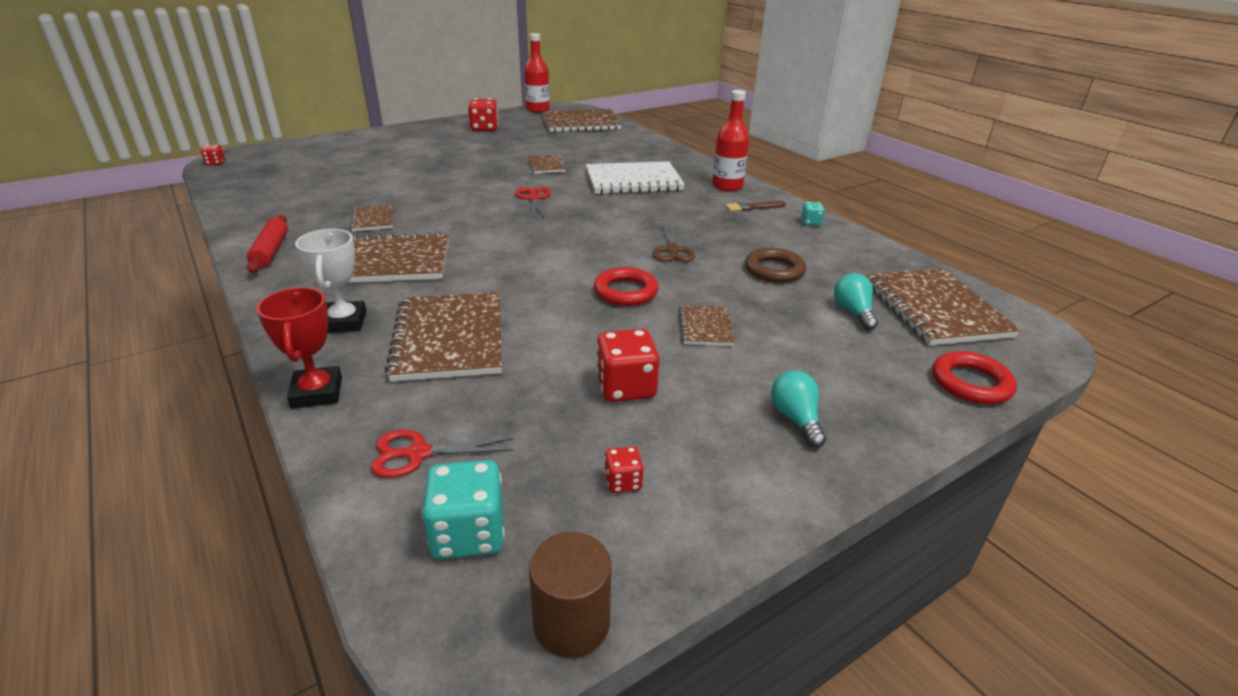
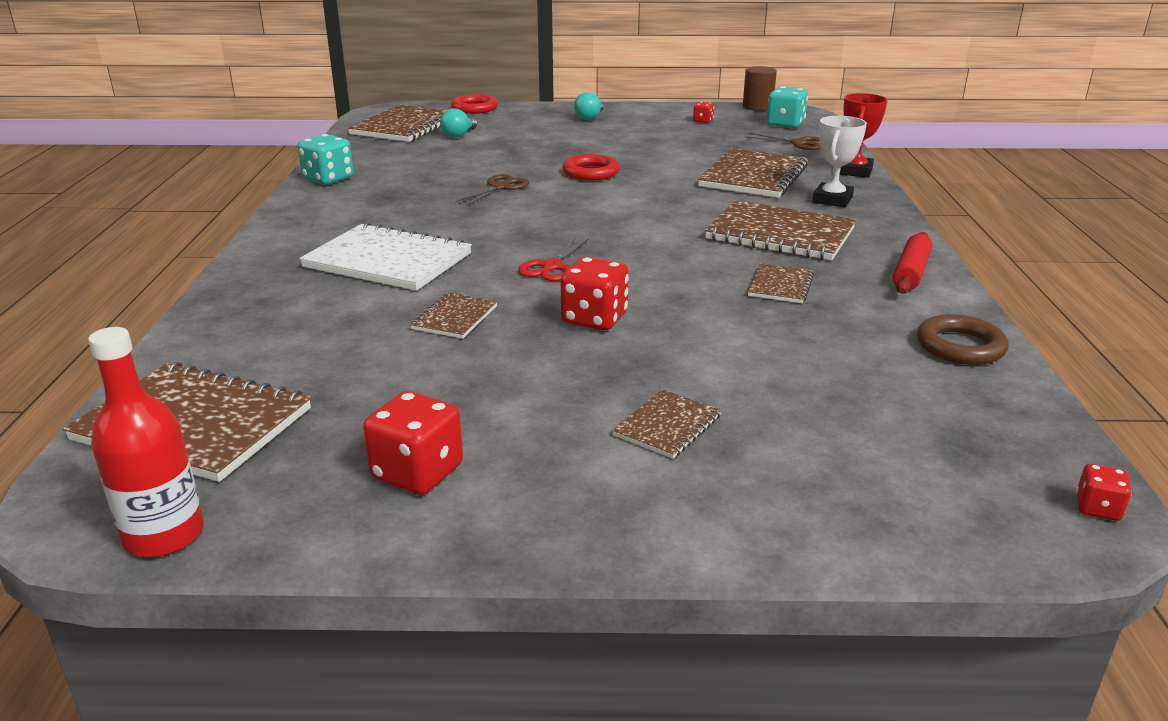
camera: 145 degrees left, 5 degrees down
red scissors [371,430,513,478] -> brown scissors [745,133,821,150]
red dice [596,329,659,402] -> red dice moved to [561,257,629,330]
brown notebook [679,305,735,346] -> brown notebook moved to [612,389,722,459]
red bottle [712,90,750,191] -> none
brown brush [725,201,786,212] -> none
brown ring [745,248,806,283] -> brown ring moved to [917,314,1009,365]
turquoise dice [801,202,825,226] -> turquoise dice [298,134,354,185], size x1.90

